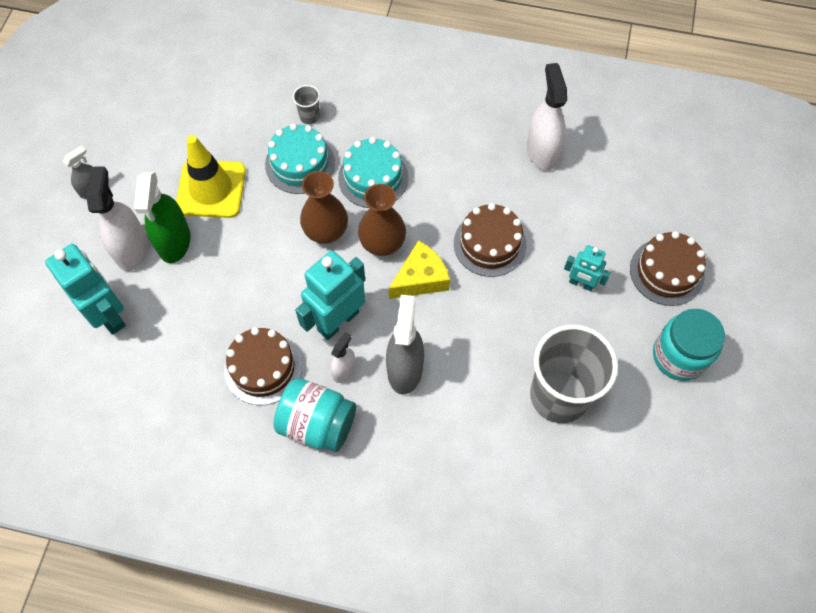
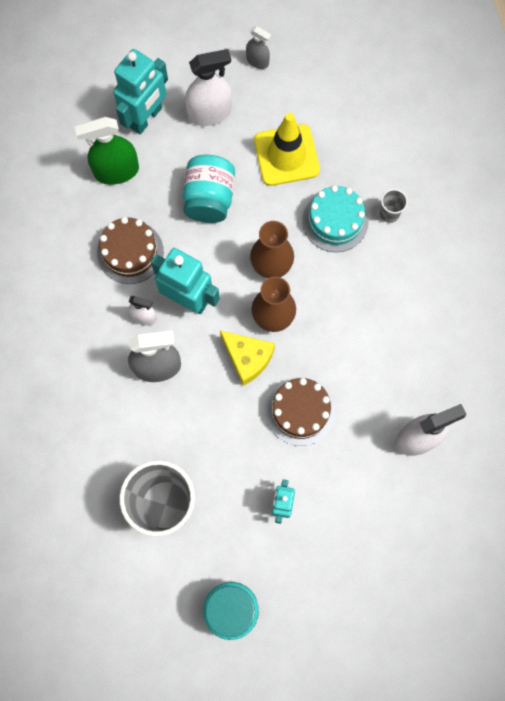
camera: 75 degrees right, 10 degrees up
green spray bottle [134,172,191,263] -> green spray bottle moved to [75,117,139,185]
turquoise jar [273,378,356,452] -> turquoise jar moved to [183,155,235,223]
turquoise cake [338,137,408,208] -> none
brown cake [630,231,706,306] -> none

